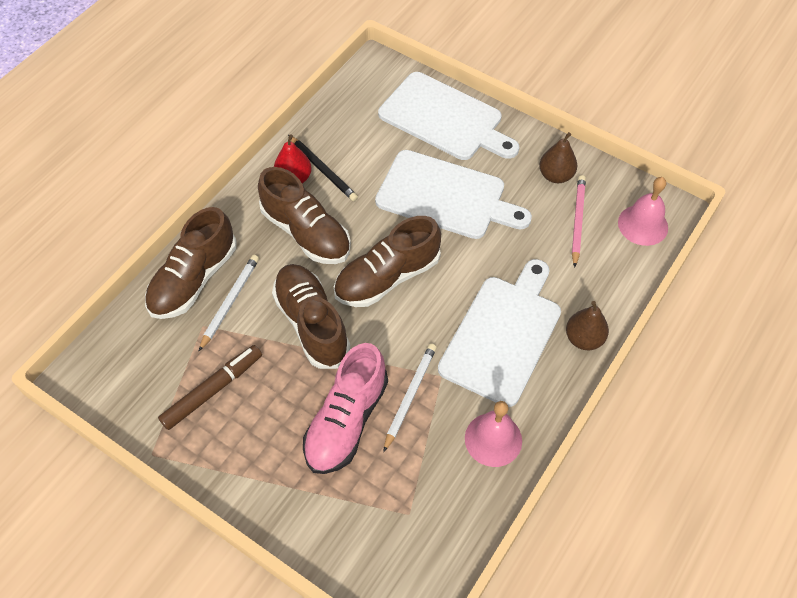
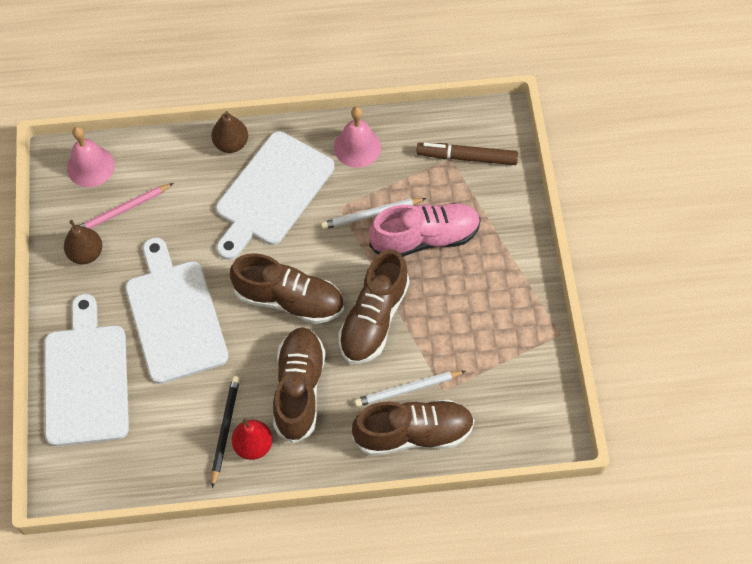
camera: 130 degrees left, 5 degrees up
brown marker [158,345,262,430] -> brown marker moved to [416,143,518,165]
white cutting board [438,259,561,407] -> white cutting board turned 45 degrees counterclockwise [216,131,334,260]

